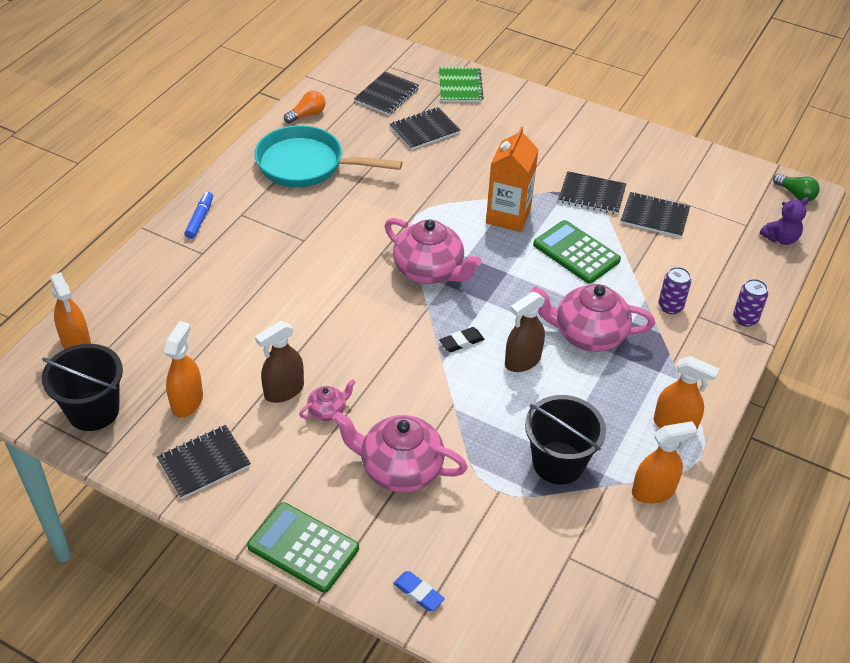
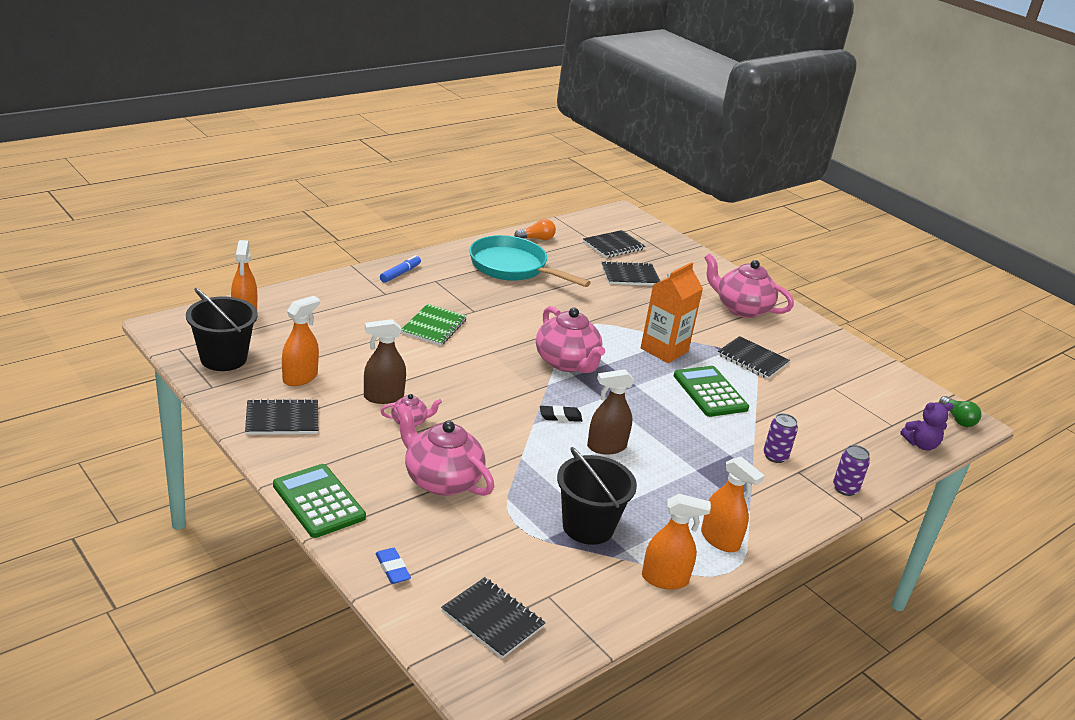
camera: 20 degrees right, 15 degrees down
green notebook [439,67,484,103] -> green notebook moved to [401,304,467,346]
pink teapot [531,284,655,352] -> pink teapot moved to [704,253,794,318]
black notebook [621,192,690,238] -> black notebook moved to [441,577,545,659]

